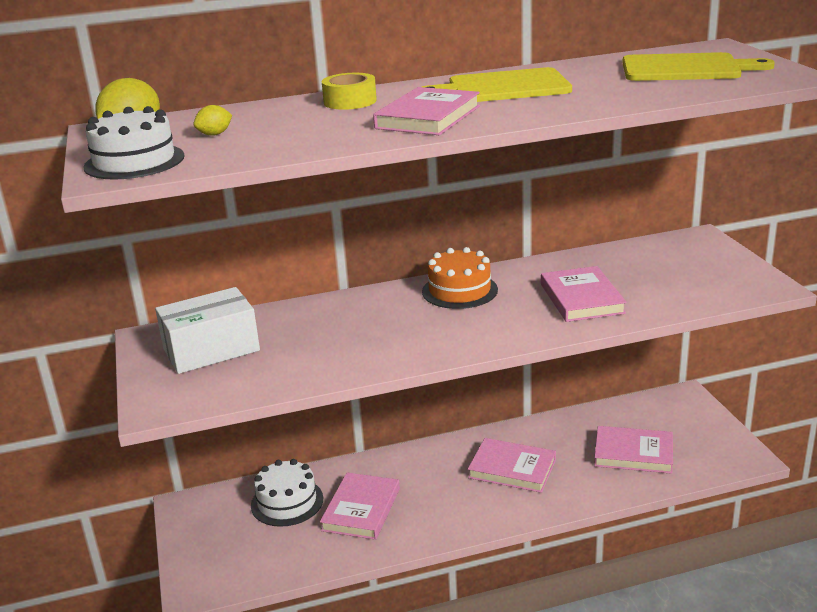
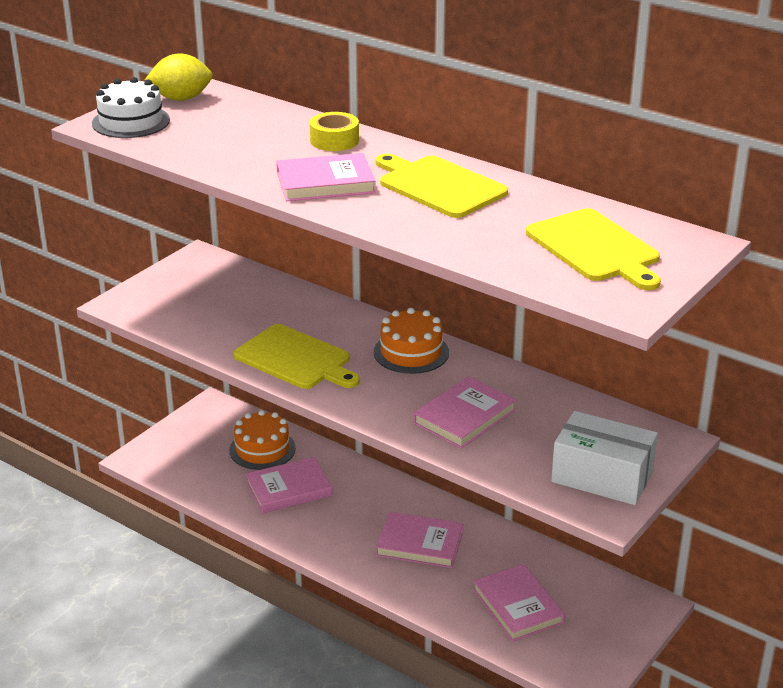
camera: 50 degrees right, 5 degrees up
white box [155,287,260,374] -> white box moved to [551,411,658,505]
yellow lemon [193,105,232,136] -> none
white cake [251,459,323,527] -> orange cake [229,410,296,470]
pink book [468,438,556,493] -> pink book turned 60 degrees counterclockwise [376,512,463,568]
none -> yellow cutting board [233,324,360,389]

